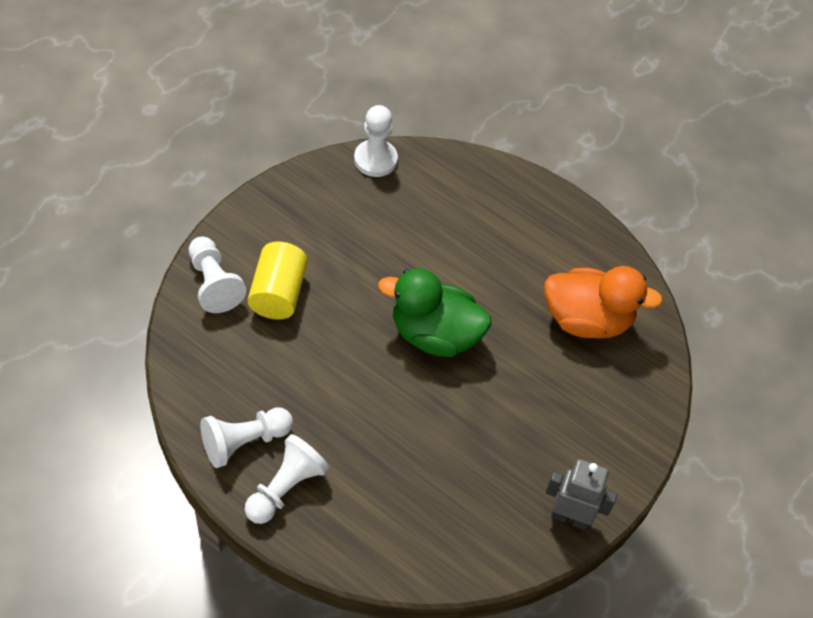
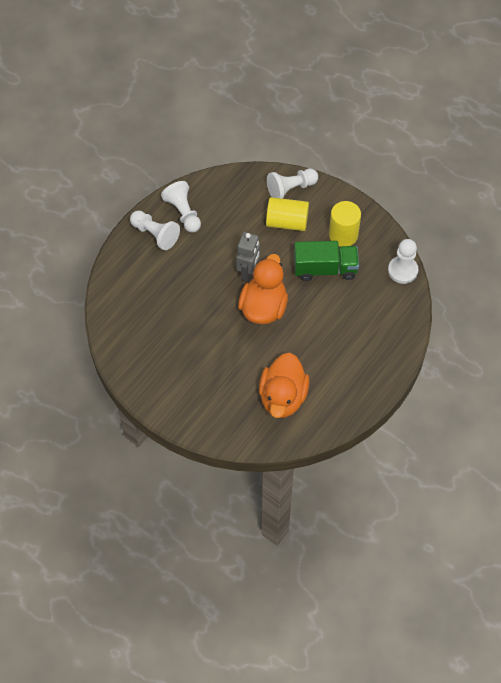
camera: 95 degrees right, 5 degrees up
green duck [378,268,491,357] -> orange duck [238,254,288,324]
grey robot [546,459,617,530] -> grey robot moved to [236,232,260,282]
none -> green truck [294,241,359,281]
none -> yellow cylinder [329,201,361,247]

